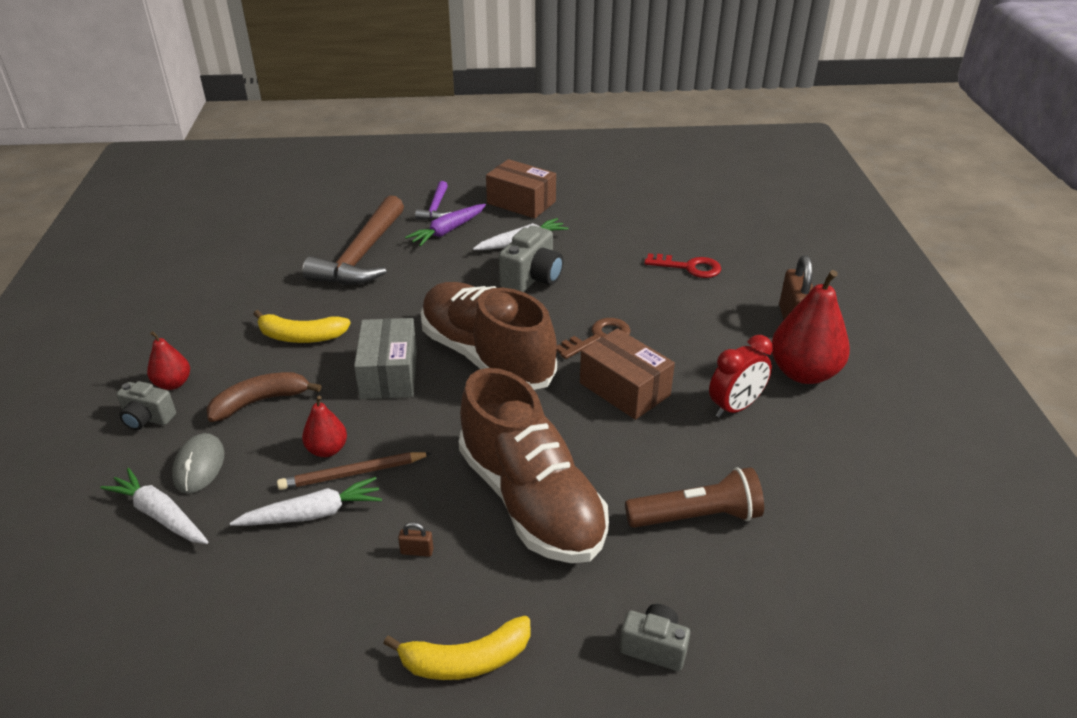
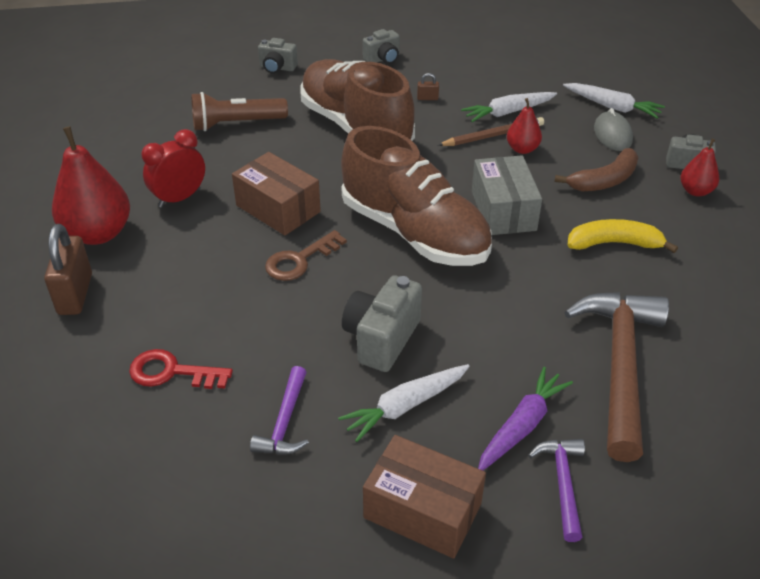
camera: 175 degrees right, 5 degrees up
yellow banana [383,616,531,680] -> grey camera [363,29,400,64]
none -> purple hammer [250,366,309,455]

